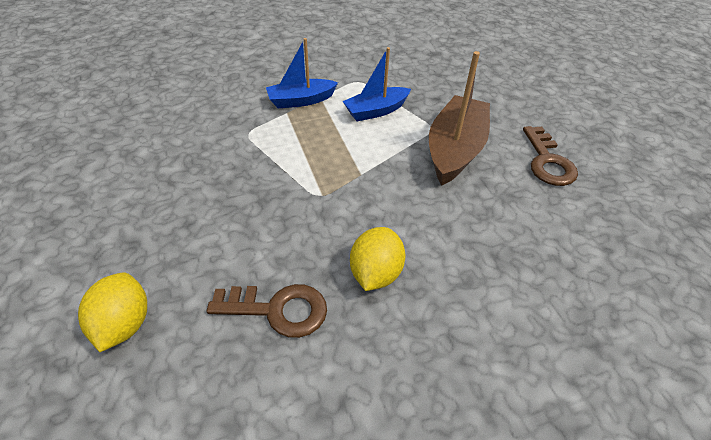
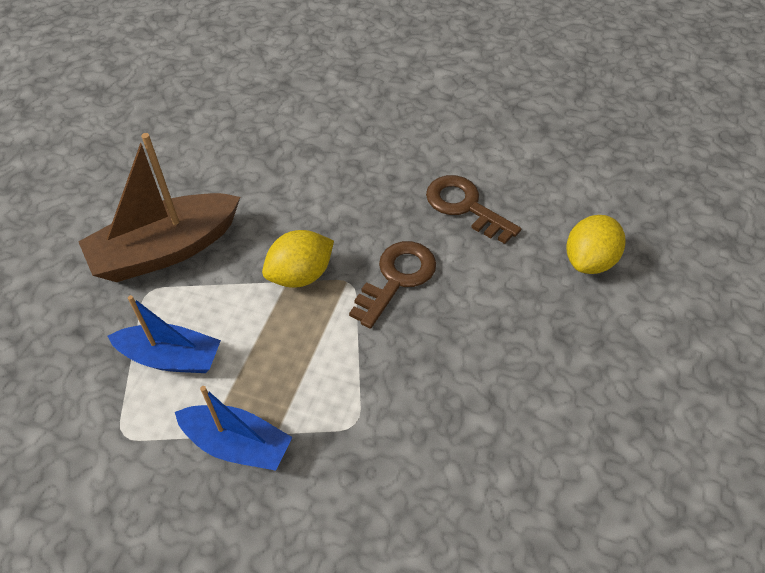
camera: 140 degrees left, 5 degrees up
yellow lemon [350,227,405,291] -> yellow lemon moved to [262,230,334,288]
brown key [523,126,578,186] -> brown key moved to [349,241,436,329]

